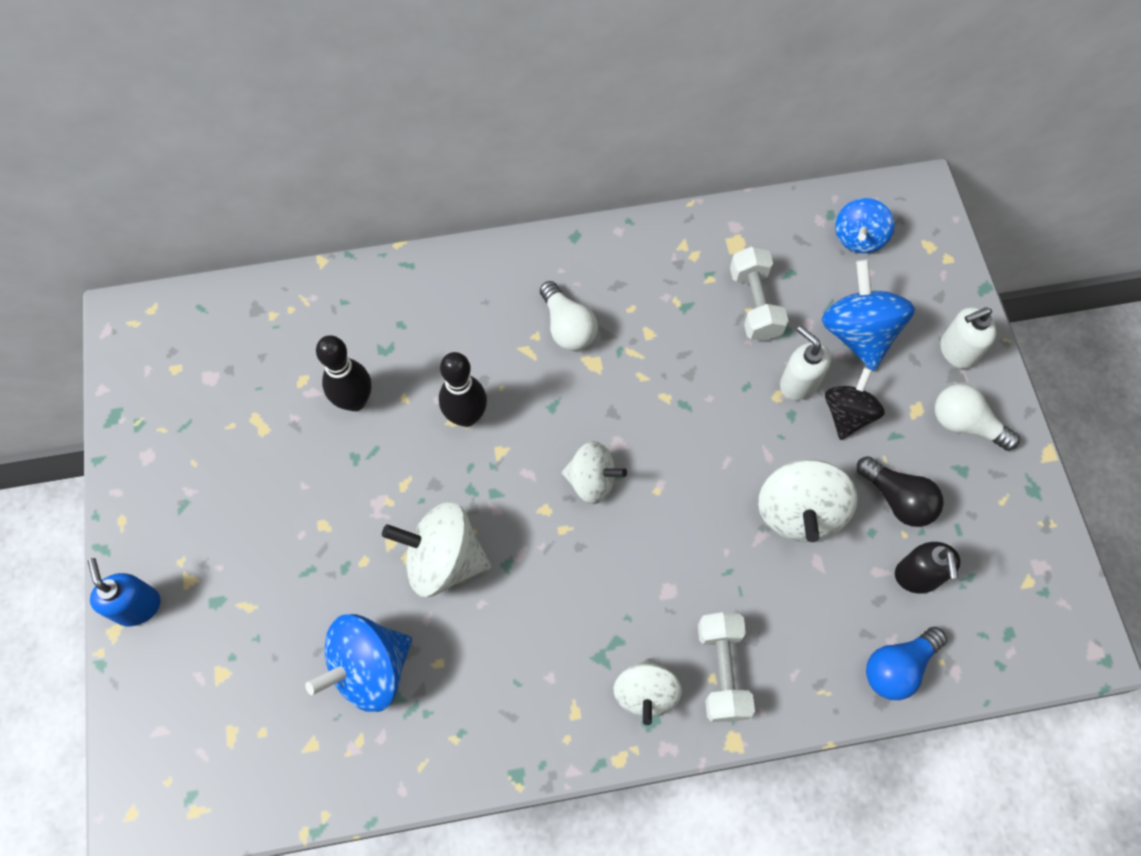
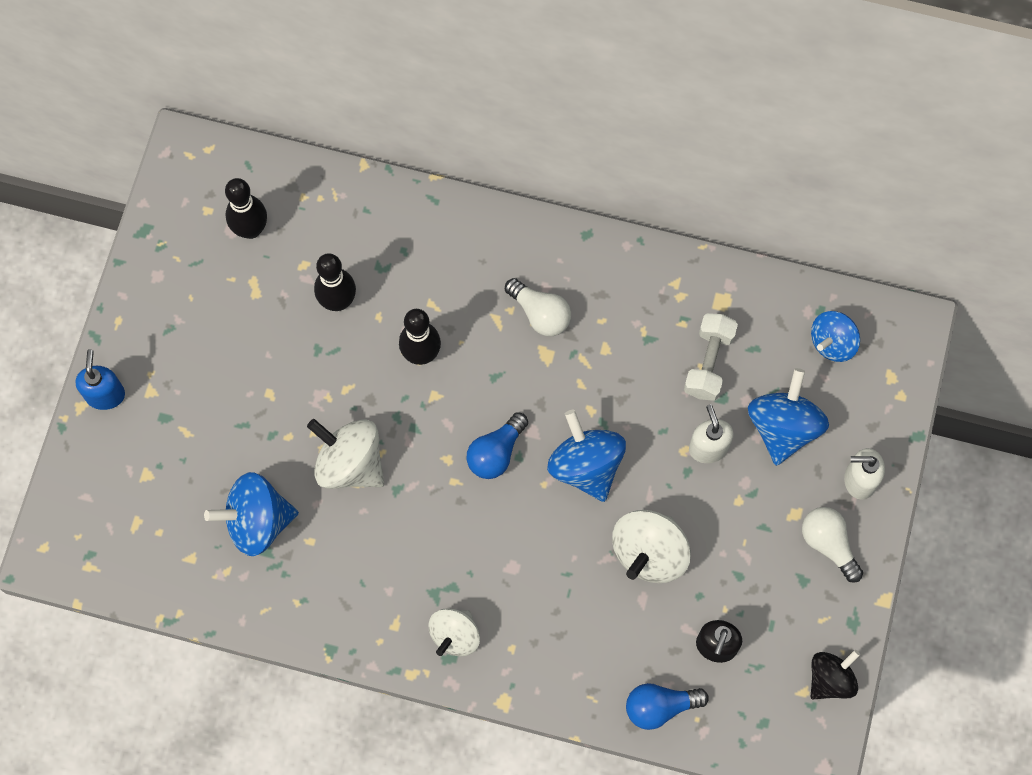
camera: 25 degrees right, 5 degrees up
white light bulb [540,281,598,351] -> white light bulb turned 45 degrees counterclockwise [505,278,571,336]
white spinning top [562,441,627,504] -> blue light bulb [466,412,528,479]
white dumbbell [698,612,755,722] -> none
black spinning top [825,367,885,440] -> black spinning top moved to [811,650,860,699]
black light bulb [857,456,944,527] -> none
none -> black bowling pin [225,178,267,239]
none -> blue spinning top [547,410,626,502]

